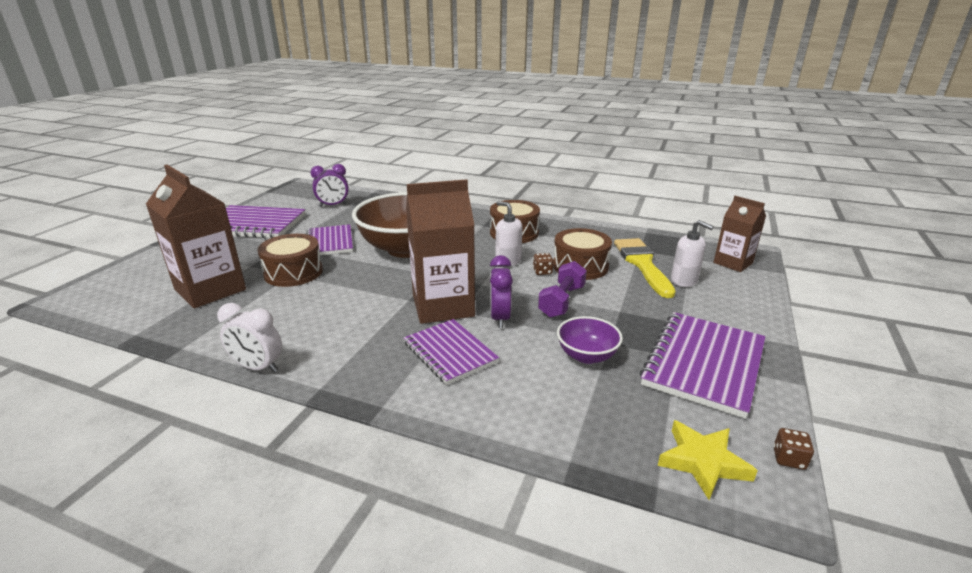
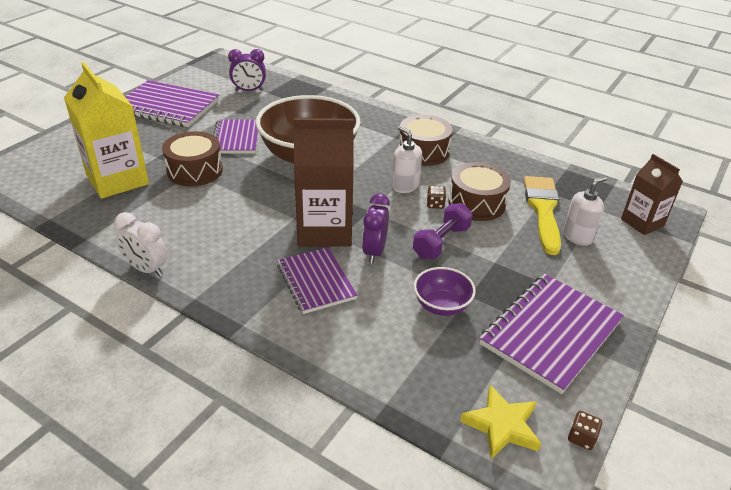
camera: 10 degrees right, 10 degrees up
brown carton [146,165,246,308] -> yellow carton [64,62,149,199]
white soap dispenser [671,220,714,287] -> white soap dispenser turned 90 degrees counterclockwise [563,176,607,246]

